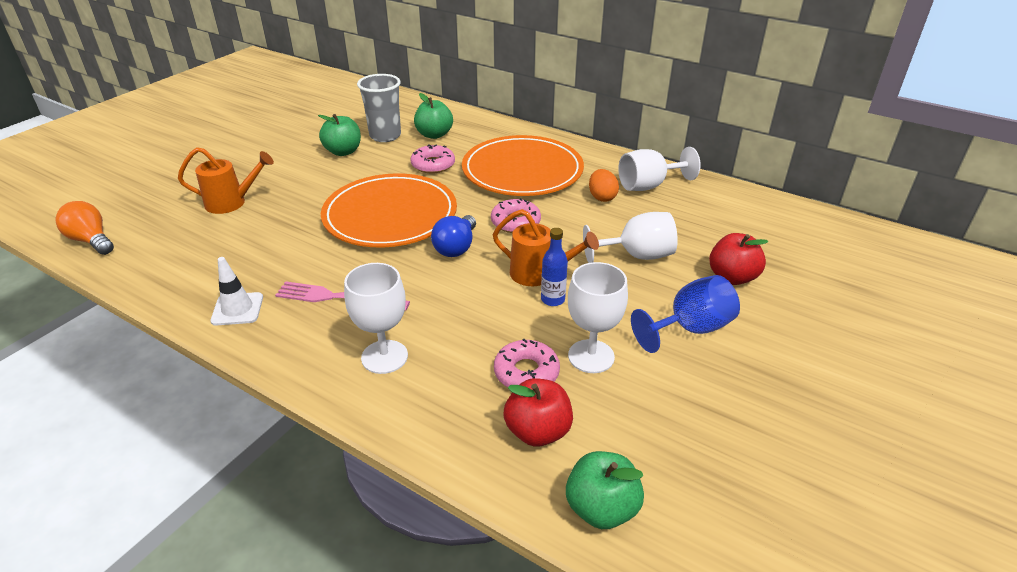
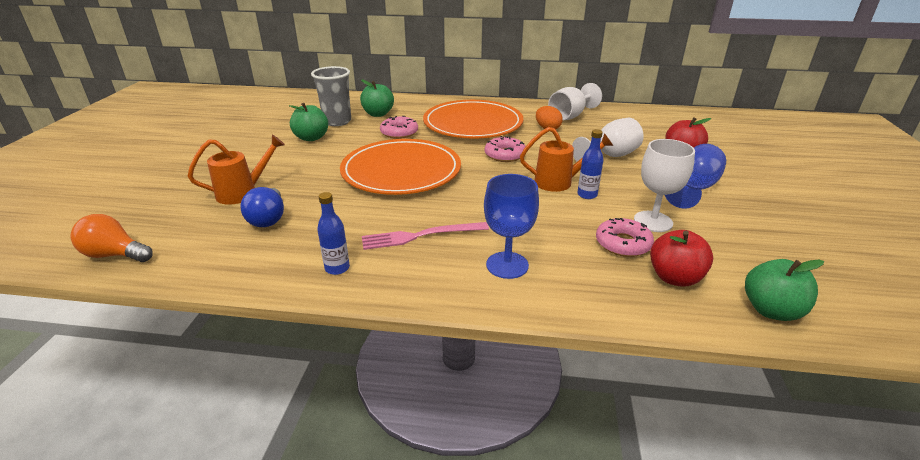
camera: 25 degrees left, 5 degrees down
white traffic cone [210,257,263,326] -> blue bottle [317,192,350,275]
white goblet [344,263,408,374] -> blue goblet [484,174,539,279]
blue light bulb [431,215,476,257] -> blue light bulb moved to [240,187,284,227]

